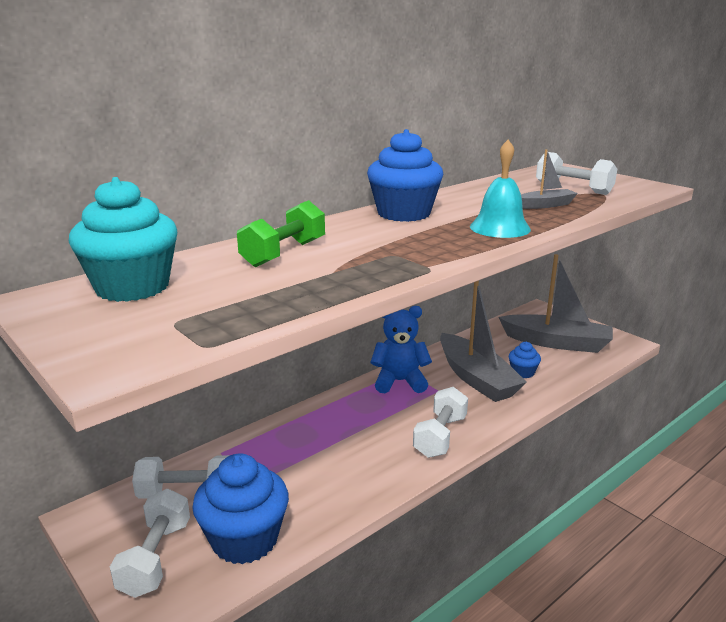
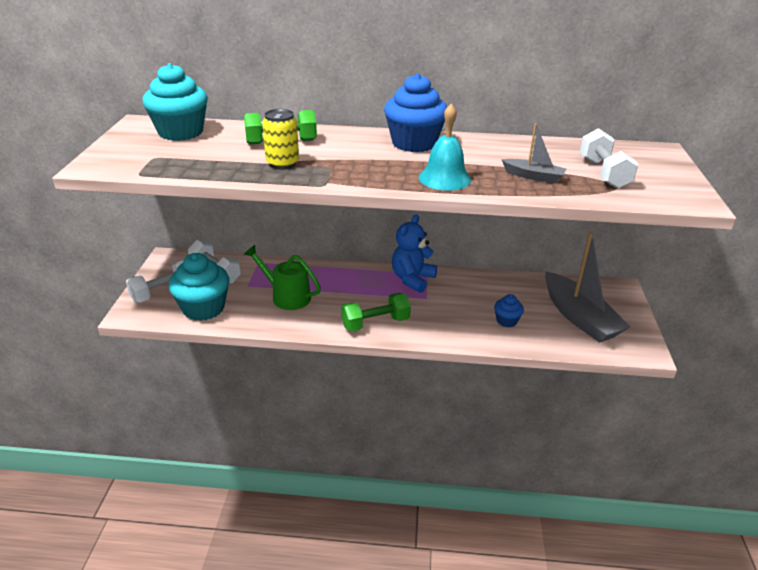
camera: 45 degrees right, 10 degrees up
blue cupcake [192,453,289,564] -> turquoise cupcake [168,253,229,321]
blue teddy bear [371,306,432,393] -> blue teddy bear turned 105 degrees counterclockwise [392,214,437,293]
white dumbbell [413,387,468,458] -> green dumbbell [341,293,411,332]
grey boat [440,281,527,402] -> none
none -> green watering can [244,245,321,310]
none -> yellow can [262,109,299,169]

